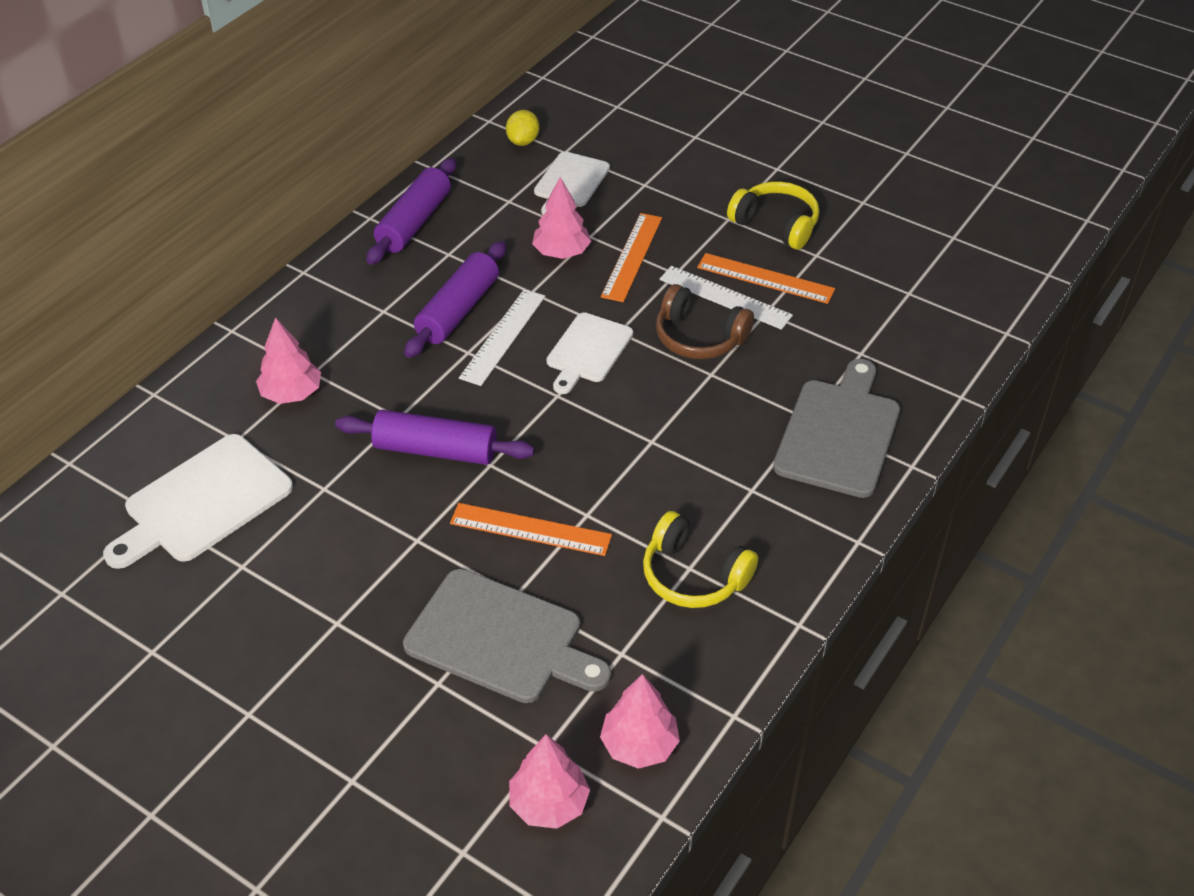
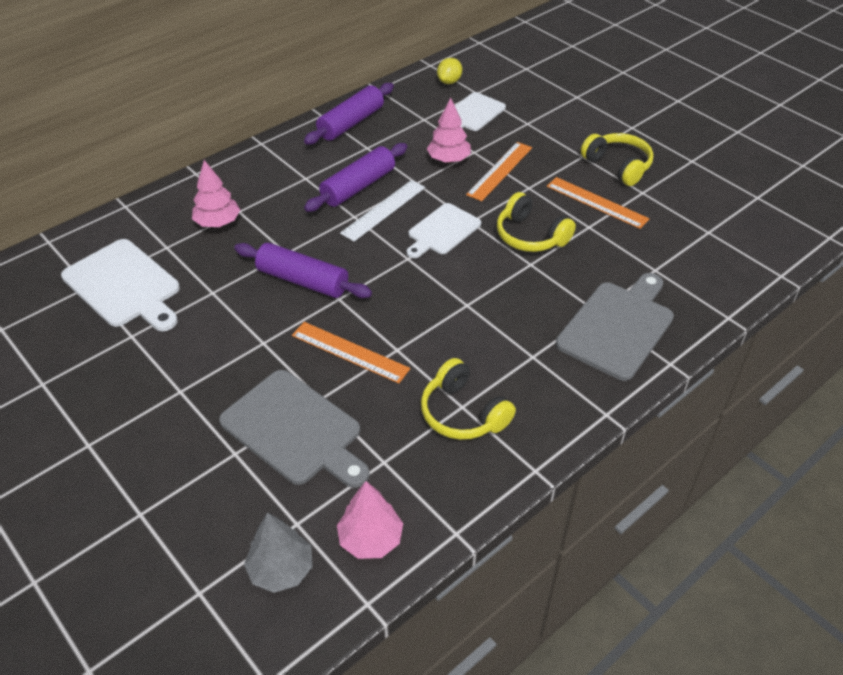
camera: 15 degrees right, 0 degrees up
white cutting board [103,434,293,569] -> white cutting board turned 105 degrees counterclockwise [61,239,180,331]
pink tree [509,734,590,829] -> grey tree [244,513,313,593]
brown headphones [656,284,754,359] -> yellow headphones [497,192,576,252]
white ruler [659,266,793,330] -> none

